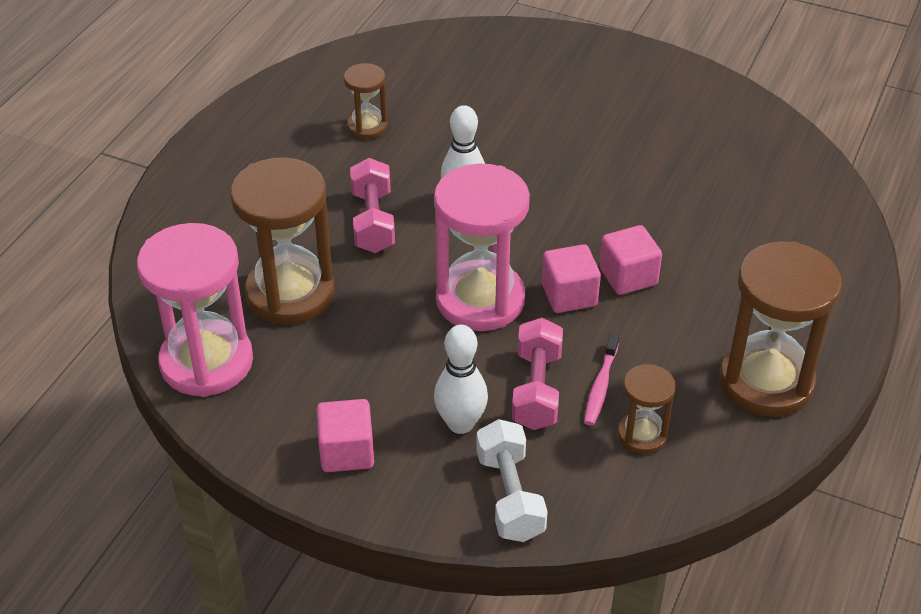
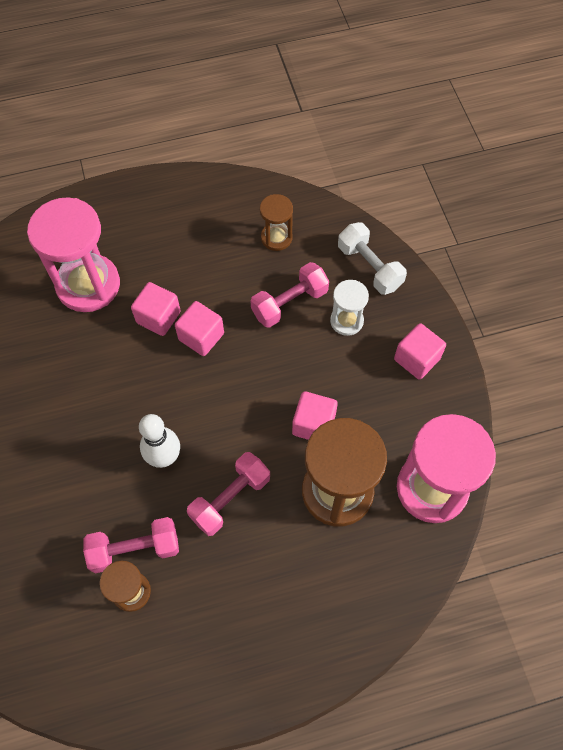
camera: 130 degrees left, 20 degrees up
pink hourglass [434,163,530,331] -> pink hourglass moved to [27,197,120,312]
white bowling pin [434,325,488,434] -> white hourglass [330,280,369,336]
white dumbbell [476,419,548,542] -> white dumbbell turned 75 degrees counterclockwise [338,222,407,295]
pink toothbrush [584,334,619,426] -> none
brown hourglass [720,241,842,417] -> none
none -> pink dumbbell [83,517,179,573]
none -> pink cube [292,391,338,440]

